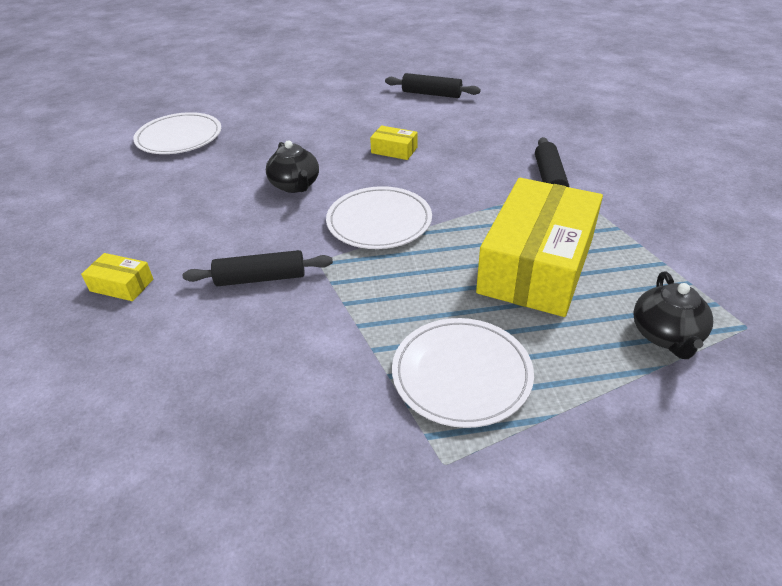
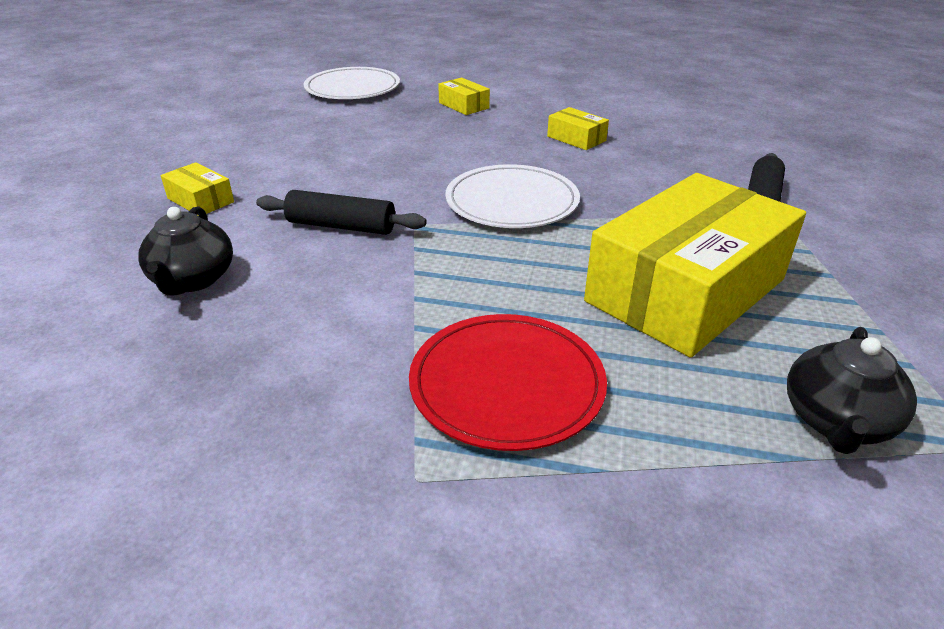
camera: 20 degrees right, 5 degrees down
black teapot [266,140,319,193] -> black teapot moved to [138,207,233,296]
black rolling pin [385,73,481,98] -> none
white plate [392,318,534,428] -> red plate [409,314,607,451]
none -> yellow box [438,77,490,115]

